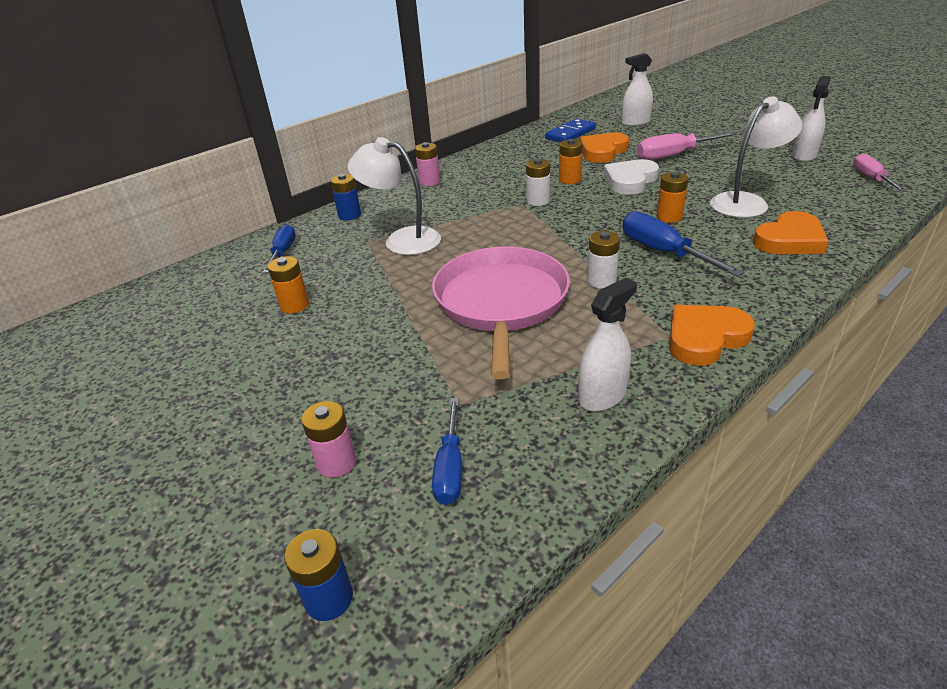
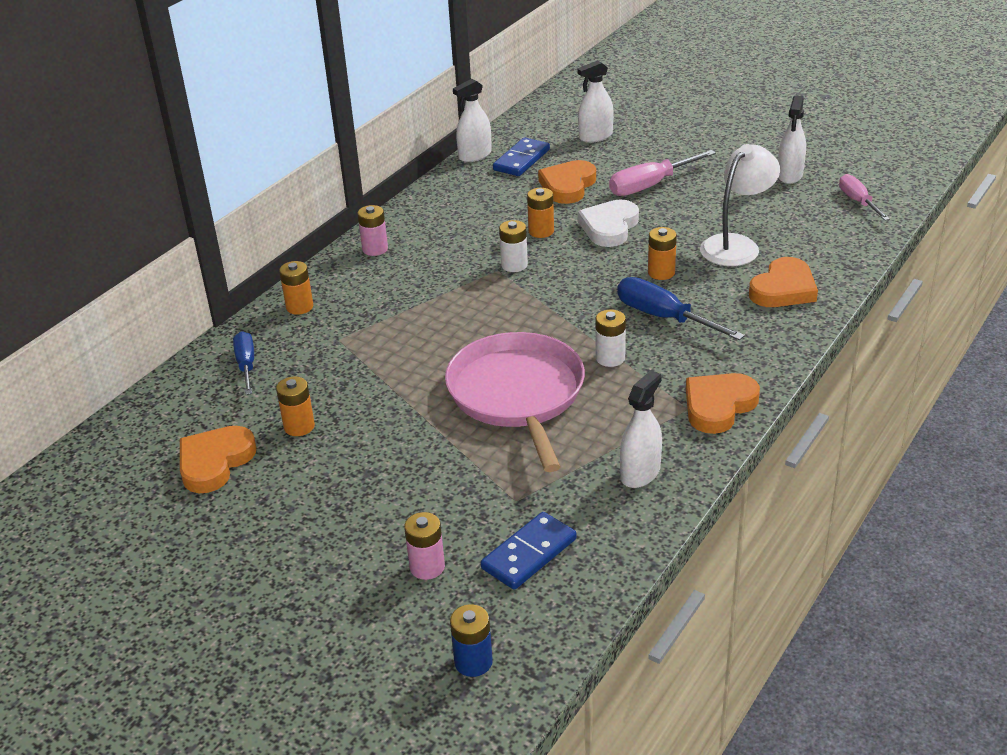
camera: 15 degrees left, 0 degrees up
blue battery [330,174,361,220] -> orange battery [279,261,313,315]
white lamp [348,137,441,255] -> none
blue screwdriver [432,398,462,505] -> blue domino [481,512,577,590]
none -> orange heart [180,426,256,493]
none -> white spray bottle [453,79,492,162]

